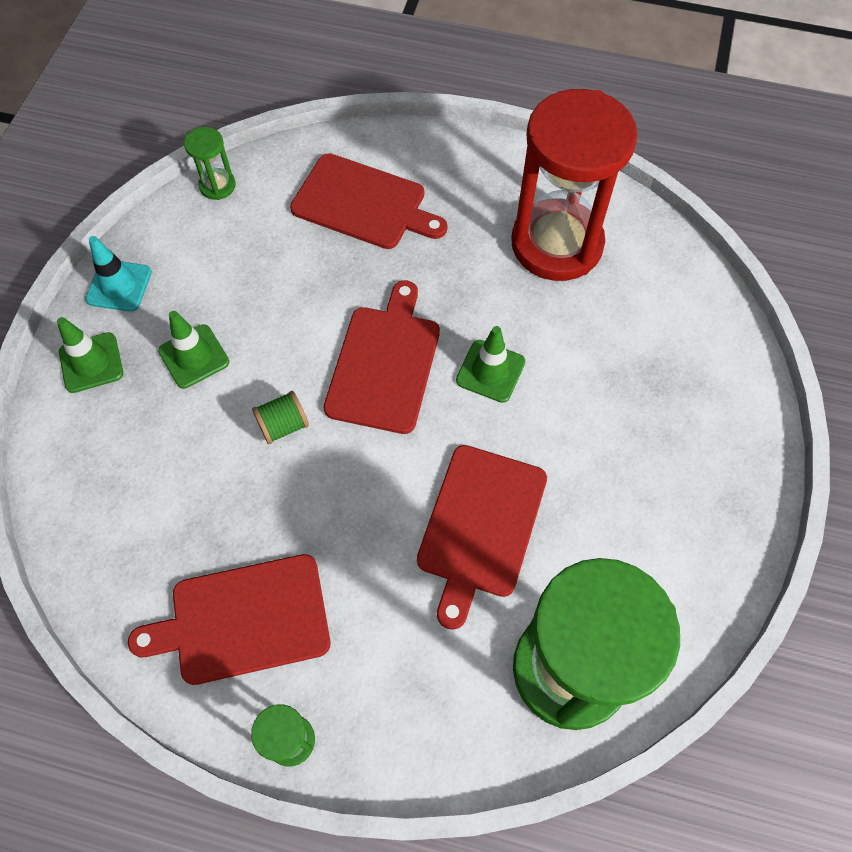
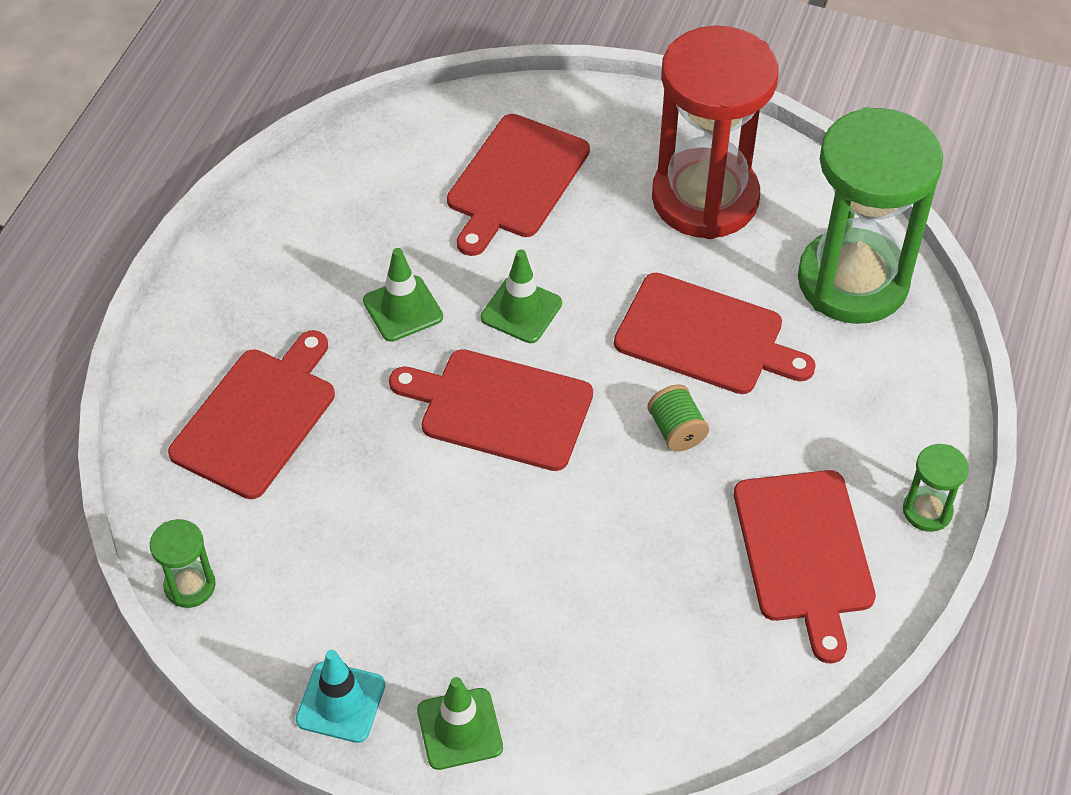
camera: 85 degrees left, 10 degrees down
green traffic cone [158,311,229,389] -> green traffic cone moved to [363,248,443,342]
green spool [252,391,309,444] -> green spool moved to [647,385,709,452]
red hourglass [511,89,637,281] -> red hourglass moved to [652,26,779,239]
none -> red cutting board [447,114,590,256]

